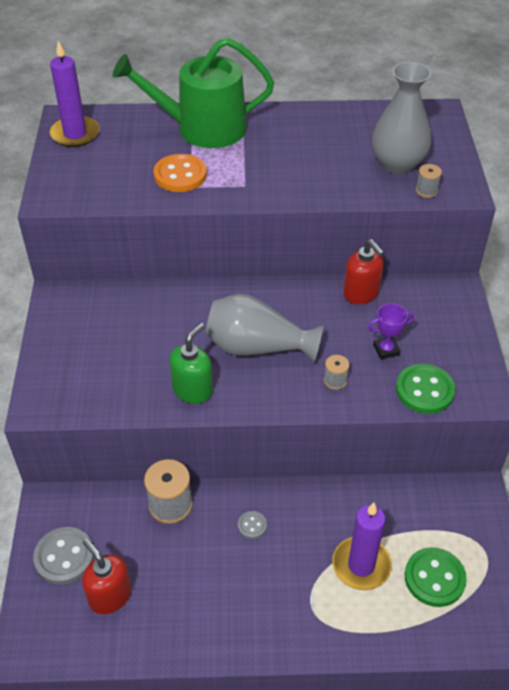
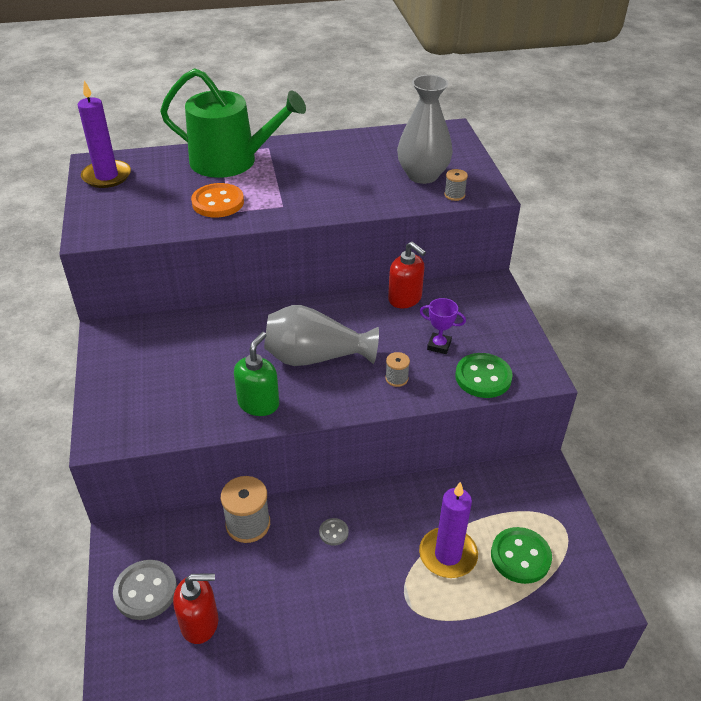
camera: 10 degrees left, 5 degrees down
red soap dispenser [82,539,132,614] -> red soap dispenser turned 135 degrees clockwise [173,573,218,644]
green watering can [113,38,274,148] -> green watering can turned 150 degrees counterclockwise [160,68,306,178]
purple trophy [368,303,414,359] -> purple trophy turned 45 degrees clockwise [420,298,466,354]

